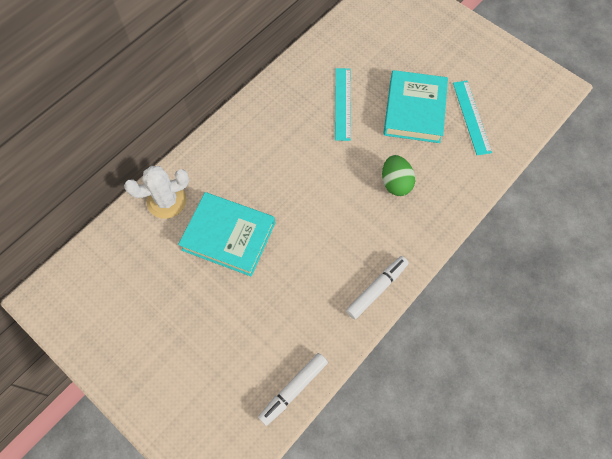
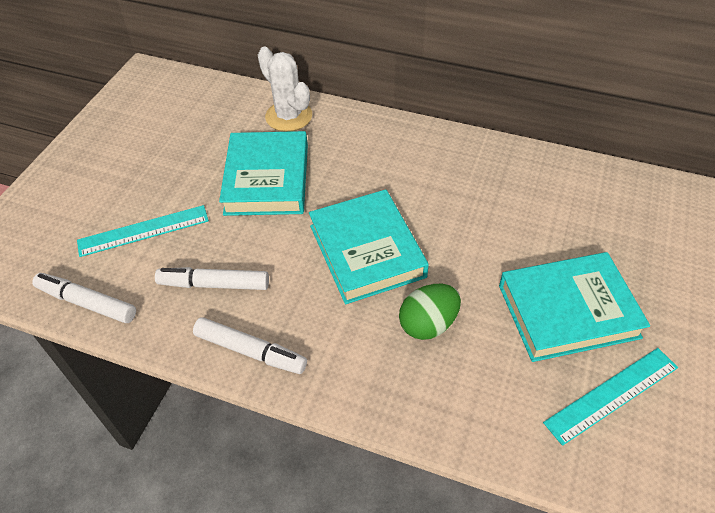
camera: 70 degrees right, 15 degrees down
turquoise ruler [335,68,351,141] -> turquoise ruler moved to [77,205,209,257]
none -> white marker [155,267,269,290]
none -> turquoise book [309,189,429,304]

